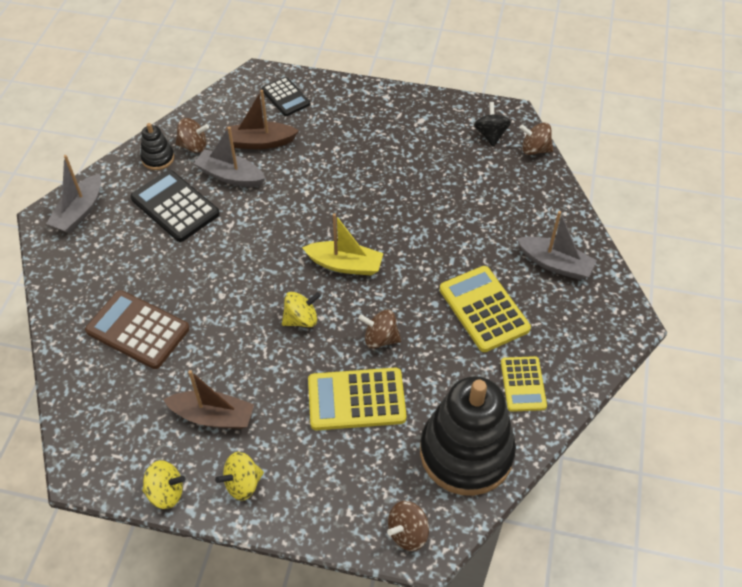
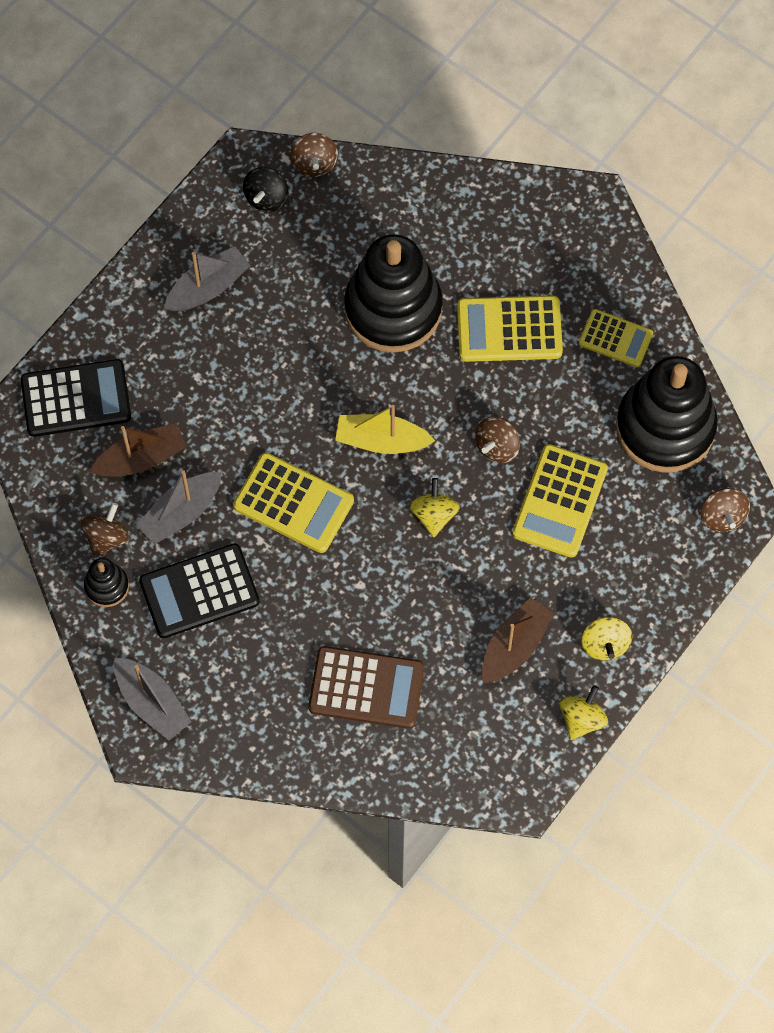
camera: 65 degrees left, 15 degrees up
brown calculator [85,290,190,369] -> brown calculator turned 135 degrees counterclockwise [308,646,424,729]
brown boat [226,90,299,149] -> brown boat turned 135 degrees counterclockwise [90,423,187,477]
black calculator [262,77,310,116] -> black calculator [21,359,131,437], size x1.57
yellow boat [302,213,384,276] -> yellow boat turned 120 degrees counterclockwise [335,405,435,454]
black spinning top [474,102,511,147] -> black spinning top turned 90 degrees counterclockwise [243,167,288,212]
grey boat [517,211,597,280] -> grey boat moved to [164,246,251,311]
brown spinning top [519,122,553,155] -> brown spinning top turned 45 degrees counterclockwise [290,133,338,177]
none -> yellow calculator [233,453,354,553]
none -> black stacking toy [344,234,443,353]

